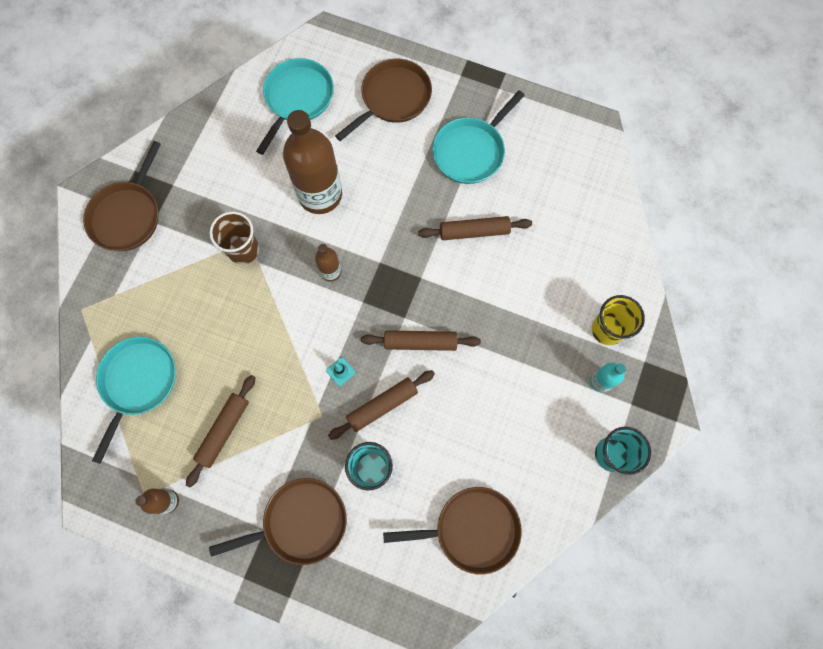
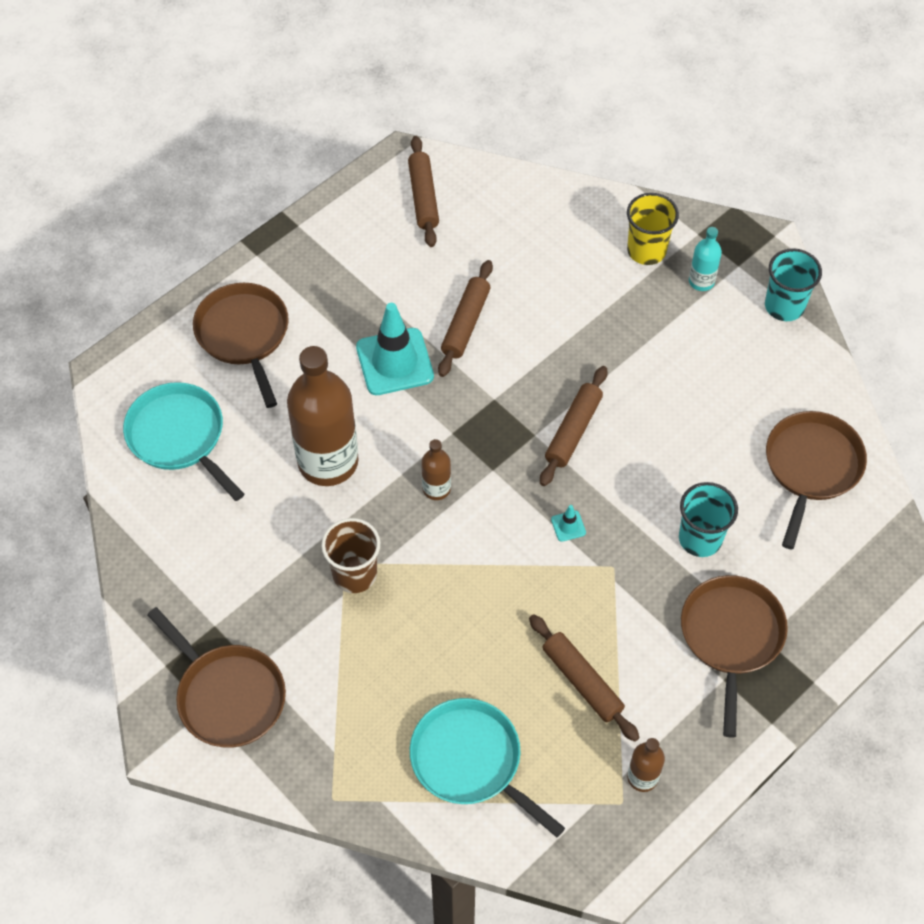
camera: 65 degrees left, 15 degrees down
brown rolling pin [328,370,435,440] -> brown rolling pin moved to [408,136,439,247]
turquoise pan [432,90,525,184] -> none
none -> turquoise traffic cone [356,303,434,395]

